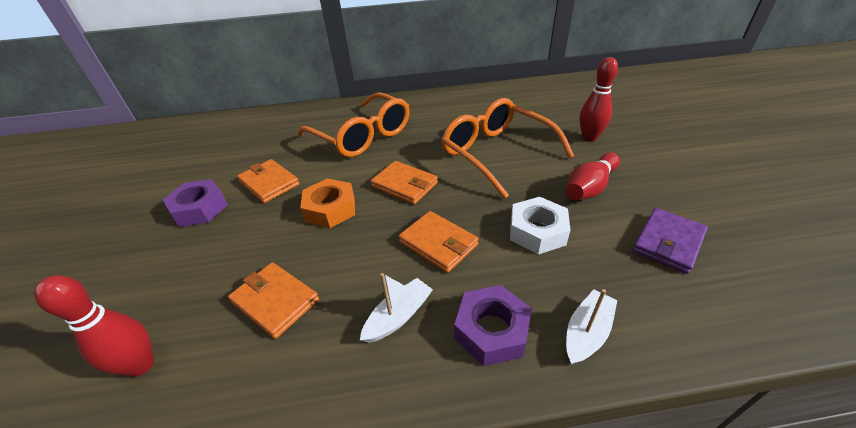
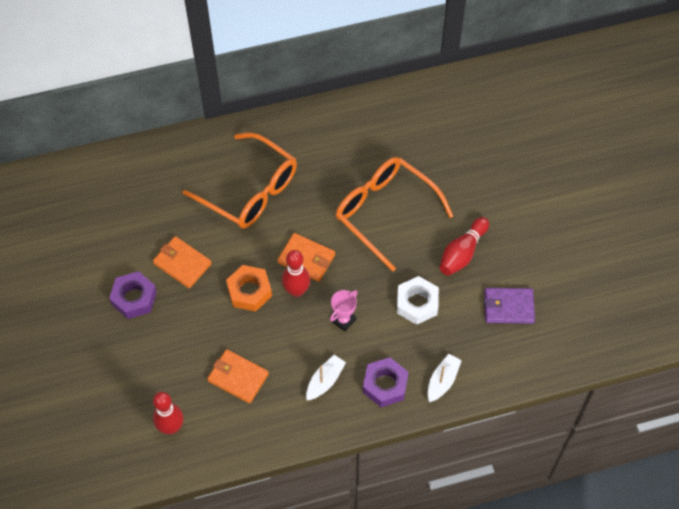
camera: 10 degrees left, 20 degrees up
orange wallet [399,211,479,273] -> pink trophy [330,290,358,331]
red bowling pin [579,57,618,142] -> red bowling pin moved to [282,250,310,297]
purple wallet [633,208,708,274] -> purple wallet turned 60 degrees clockwise [484,288,535,324]

